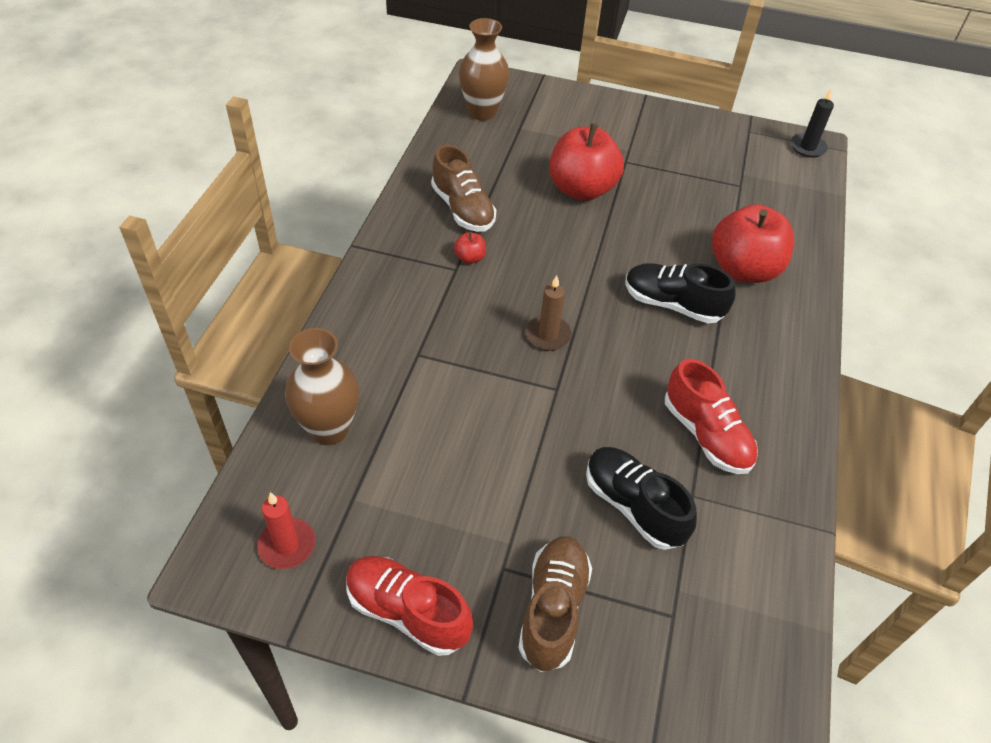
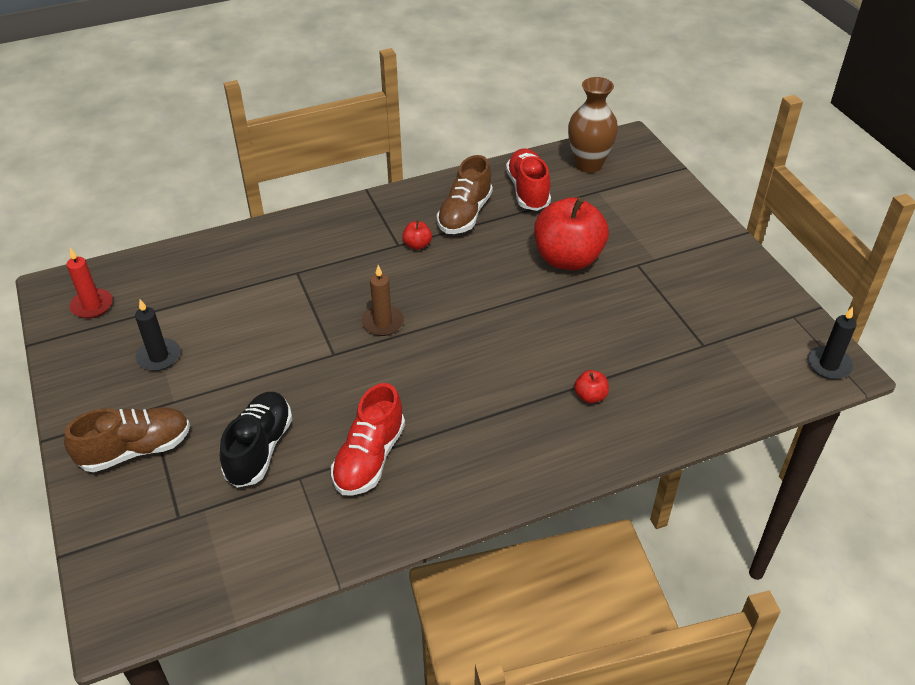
camera: 55 degrees right, 5 degrees down
brown vase [285,328,359,445] -> none
red shoe [346,556,473,656] -> red shoe moved to [506,148,551,211]
black shoe [625,263,735,323] -> none
red apple [712,204,794,283] -> red apple [574,370,609,403], size x0.41
none -> black candle [135,299,181,371]

